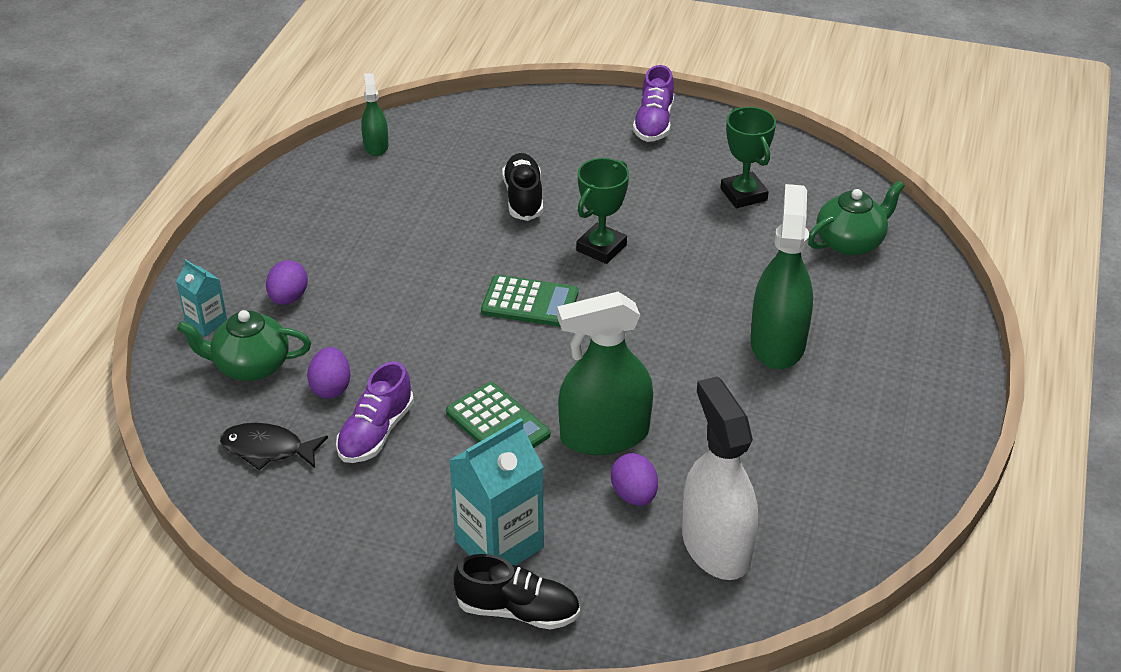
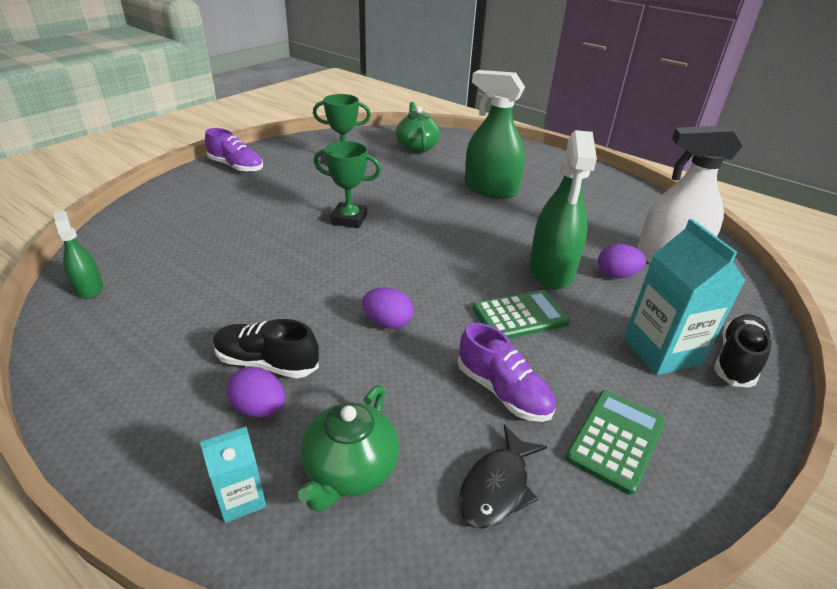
camera: 70 degrees left, 5 degrees down
purple egg [307,347,351,399] -> purple egg moved to [362,288,413,329]
green spray bottle [361,73,389,156] -> green spray bottle turned 45 degrees clockwise [53,210,103,299]
green calculator [481,275,578,327] -> green calculator moved to [565,390,665,495]
black shoe [502,153,543,221] -> black shoe moved to [213,319,319,378]
green trophy [576,158,629,264] -> green trophy turned 45 degrees counterclockwise [314,141,381,228]

